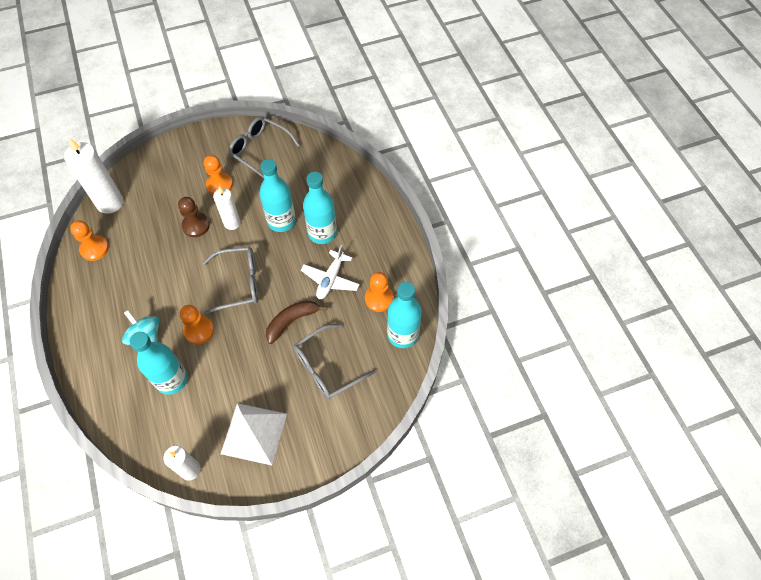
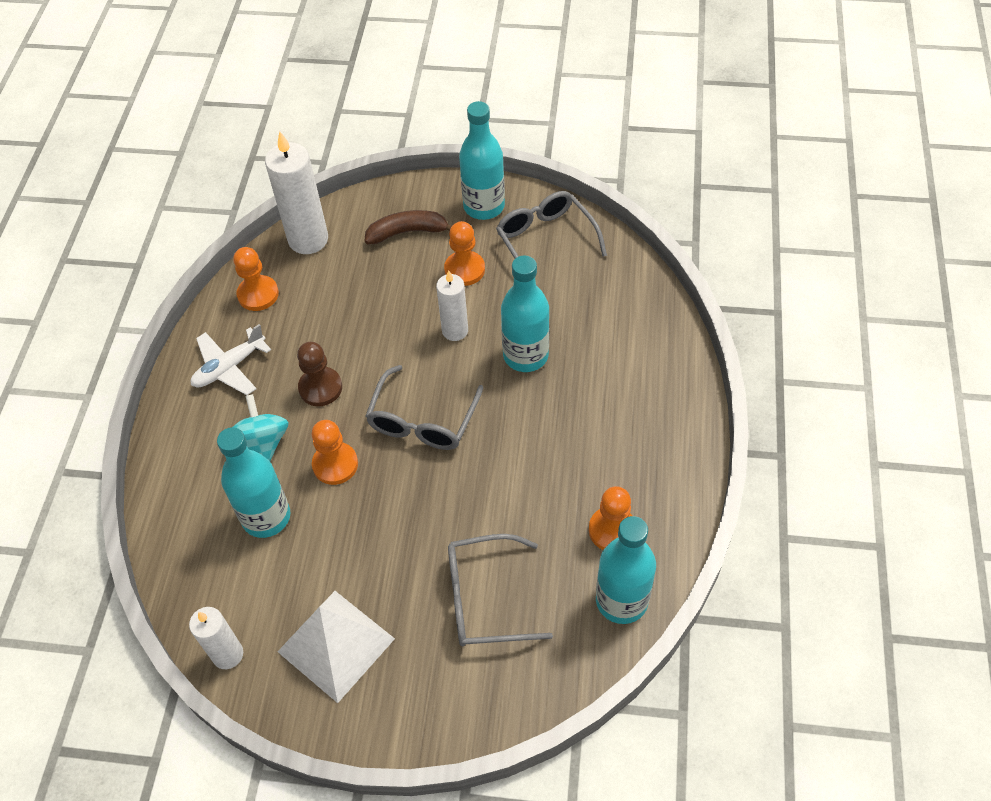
camera: 30 degrees right, 5 degrees down
brown pawn [178,197,210,237] -> brown pawn moved to [297,342,342,406]
grey glasses [203,247,258,314] -> grey glasses turned 90 degrees clockwise [365,365,483,450]
brown banana [266,300,327,344] -> brown banana moved to [364,210,452,244]
white plane [301,245,360,299] -> white plane moved to [191,324,271,395]
turquoise bottle [303,172,337,244] -> turquoise bottle moved to [459,101,505,220]

